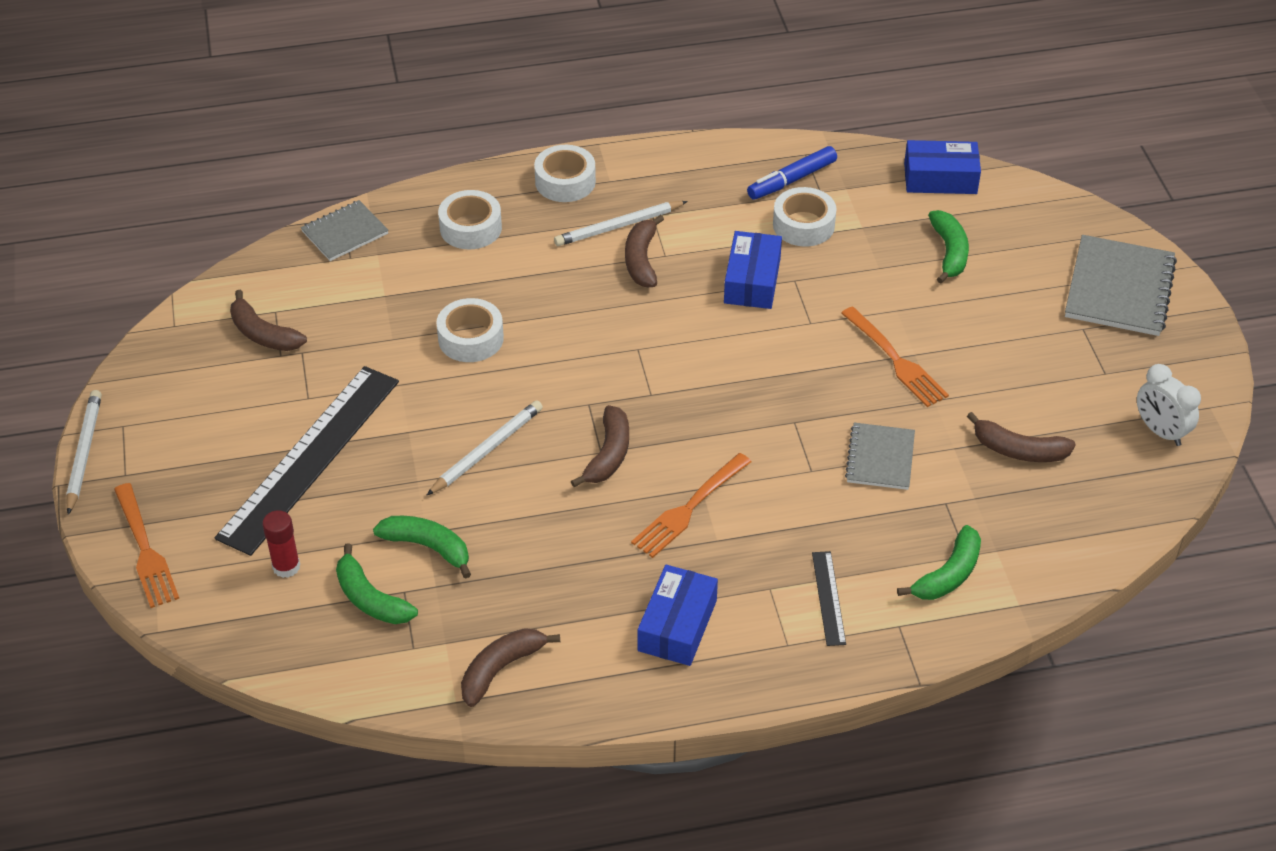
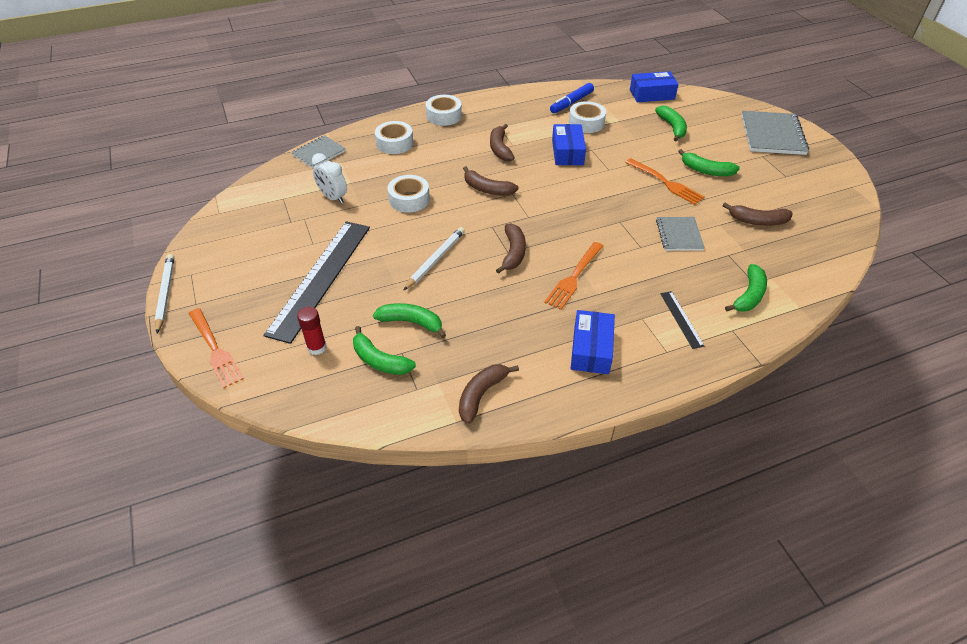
camera: 10 degrees left, 0 degrees up
brown banana [230,290,307,351] -> brown banana moved to [463,166,519,196]
white pencil [554,201,688,246] -> none
white clock [1137,364,1201,446] -> white clock moved to [312,153,347,204]
none -> green banana [678,149,740,176]

